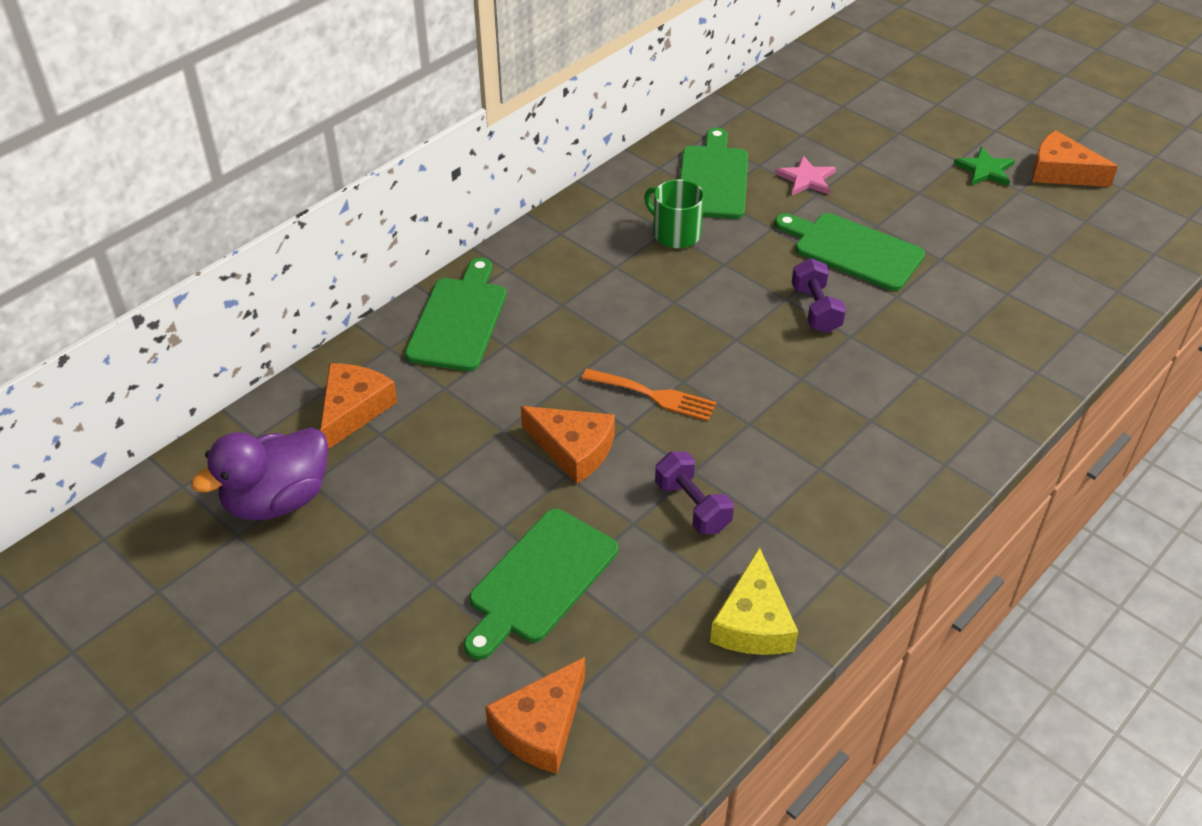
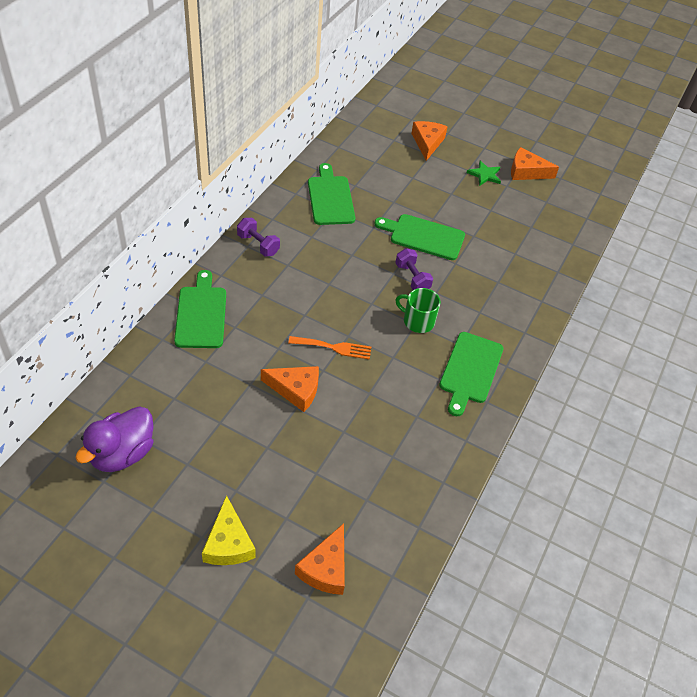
camera: 20 degrees left, 5 degrees up
orange cheese [320,363,397,449] -> orange cheese moved to [411,121,448,161]
green cutting board [464,509,618,660] -> green cutting board moved to [439,332,503,416]
green mug [644,179,704,248] -> green mug moved to [395,288,440,333]
purple dumbbell [655,452,734,534] -> purple dumbbell moved to [237,218,280,257]
yellow cheese [710,547,798,655] -> yellow cheese moved to [202,495,256,565]
pink star [775,156,836,195] -> none

